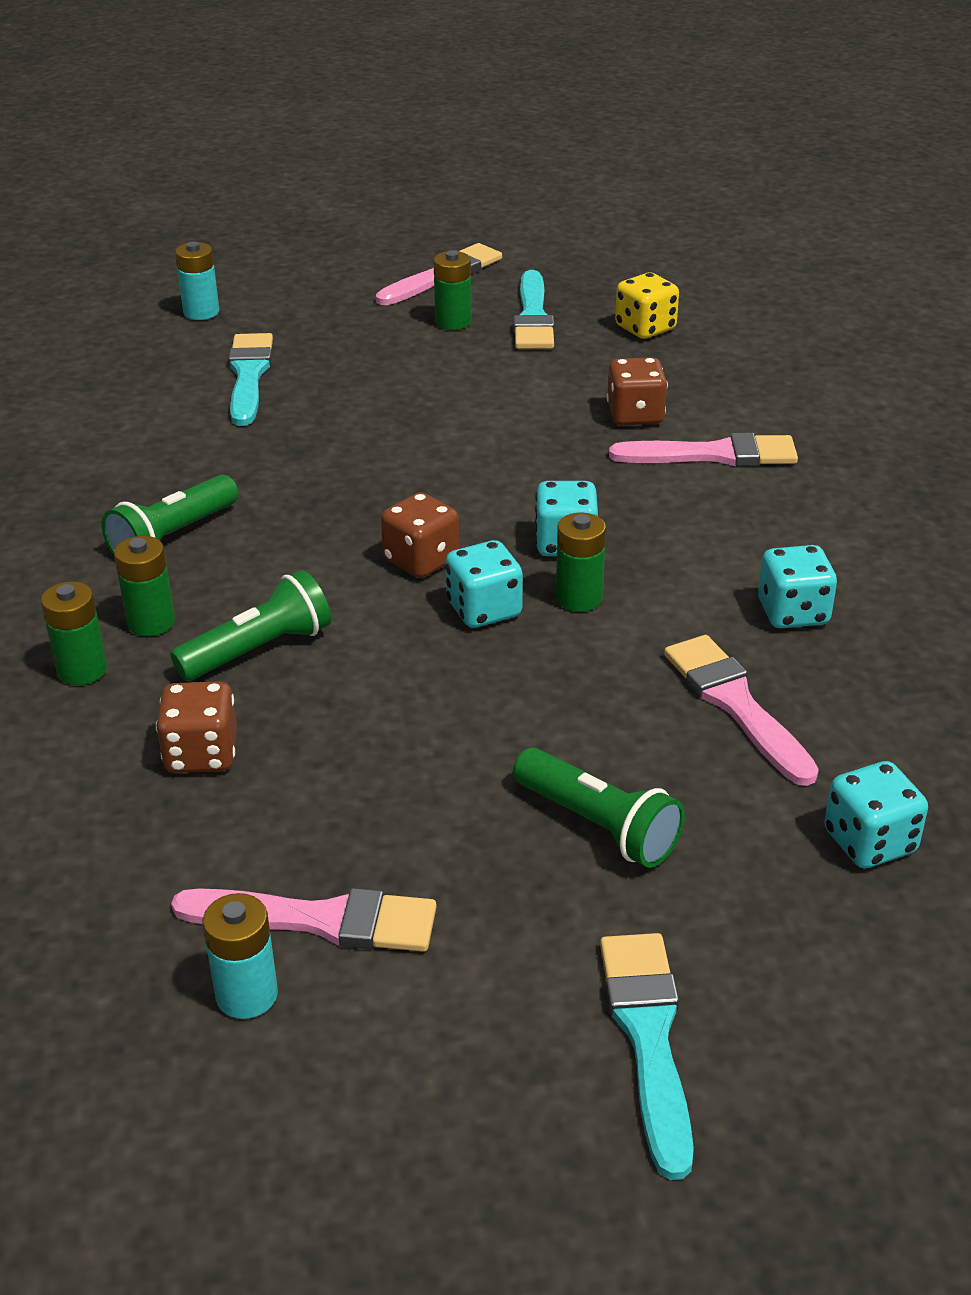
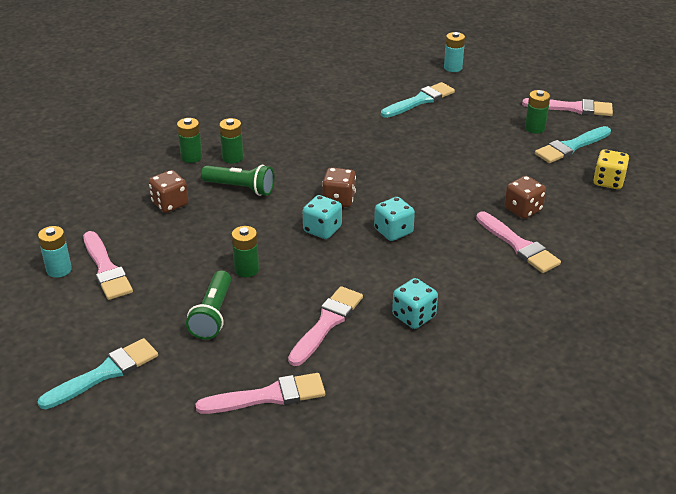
camera: 55 degrees right, 0 degrees up
green flashlight [102,475,238,555] -> none
green battery [556,512,606,612] -> green battery moved to [232,226,259,277]
turquoise dice [824,761,928,868] -> pink brush [195,373,325,414]

